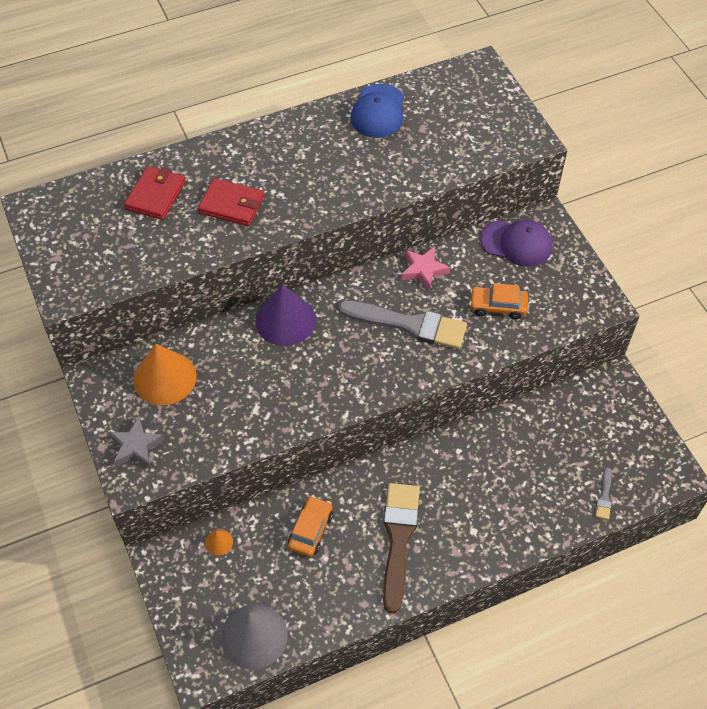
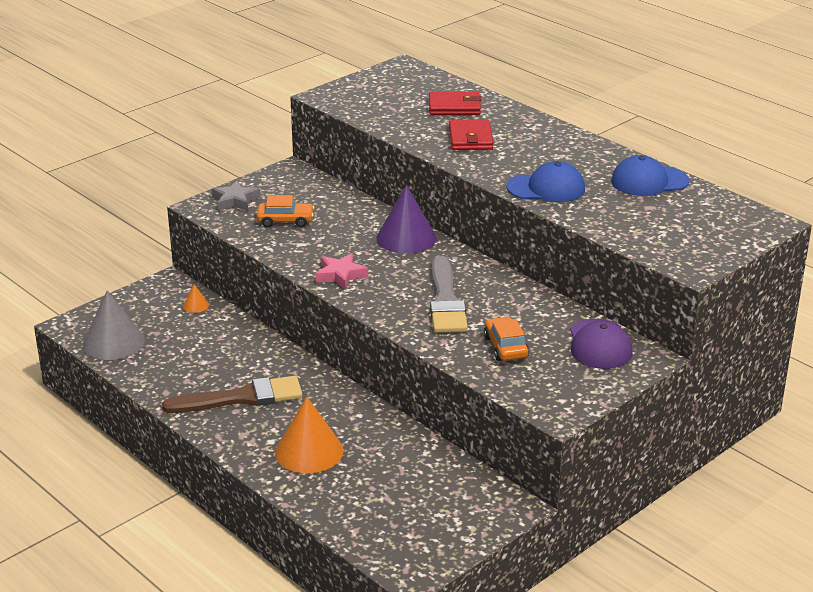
camera: 70 degrees right, 25 degrees down
orange cone [134,344,197,405] -> orange cone moved to [275,397,343,473]
orange car [288,496,333,557] -> orange car moved to [256,195,315,227]
pink star [401,246,451,290] -> pink star moved to [316,253,368,290]
grey brush [595,467,612,520] -> none
none -> blue cap [506,161,585,202]

